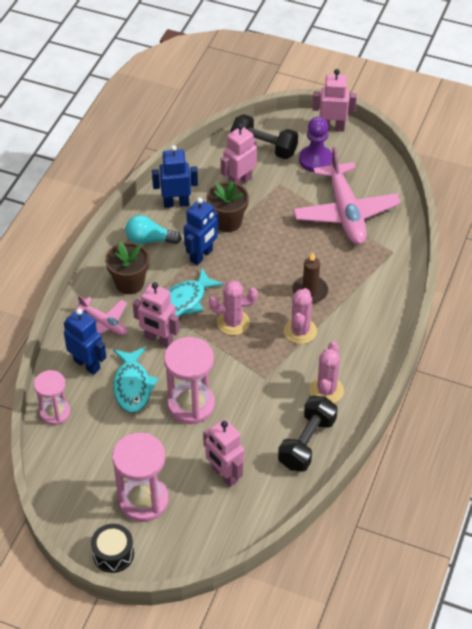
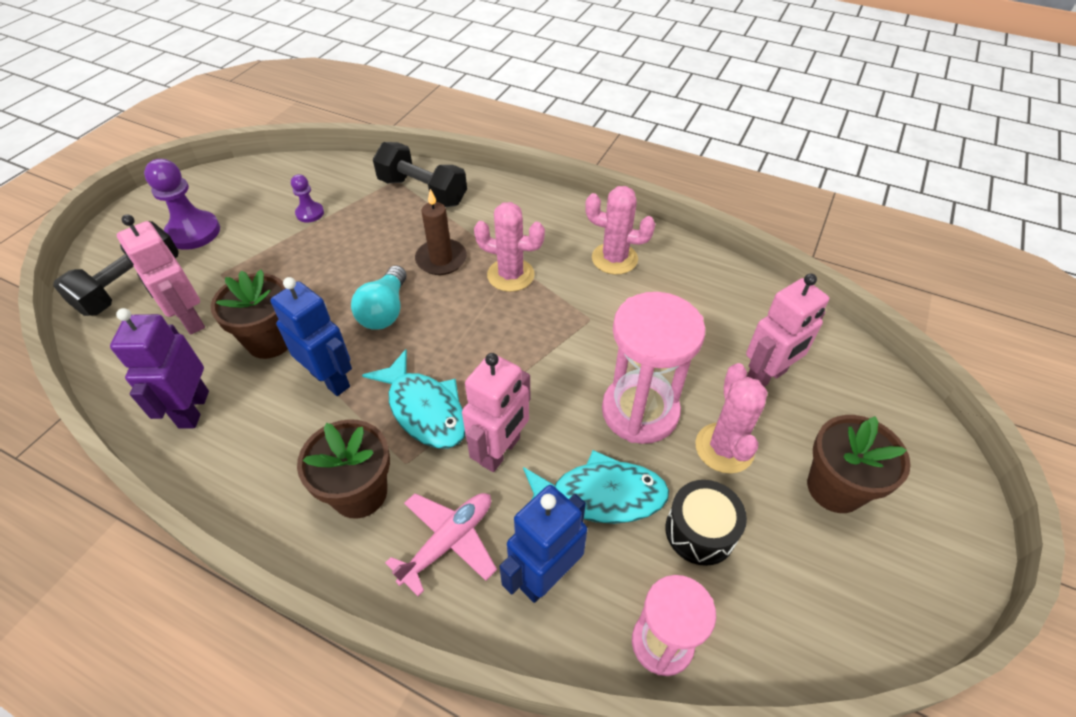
camera: 85 degrees left, 0 degrees up
black drum [91,524,134,573] -> black drum moved to [665,480,747,566]
pink hourglass [112,433,169,522] -> brown flower pot [807,415,911,513]
turquoise light bulb [125,215,182,244] -> turquoise light bulb moved to [351,265,407,330]
blue robot [152,145,198,208] -> purple robot [110,308,209,429]
pink cactus [209,280,258,335] -> pink cactus moved to [696,363,768,474]
black dumbbell [278,396,338,472] -> black dumbbell moved to [373,142,467,207]
pink plane [293,146,401,245] -> purple pawn [291,174,324,223]
pink robot [312,69,357,132] -> none

